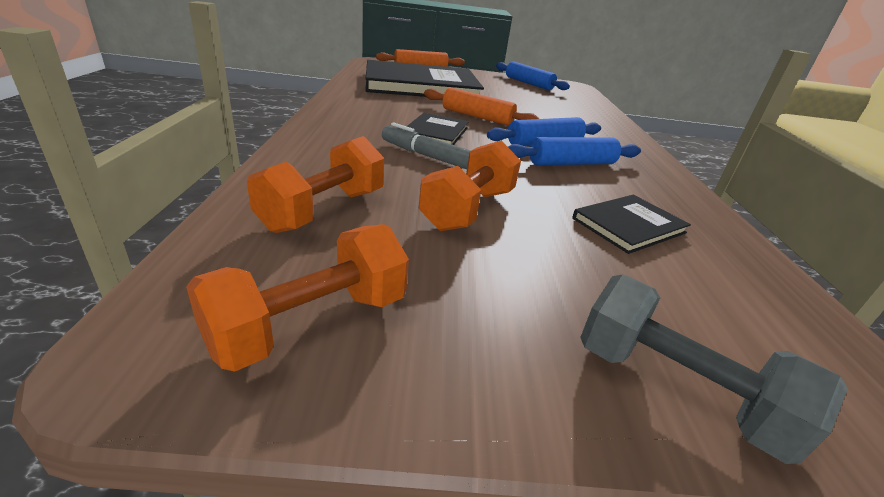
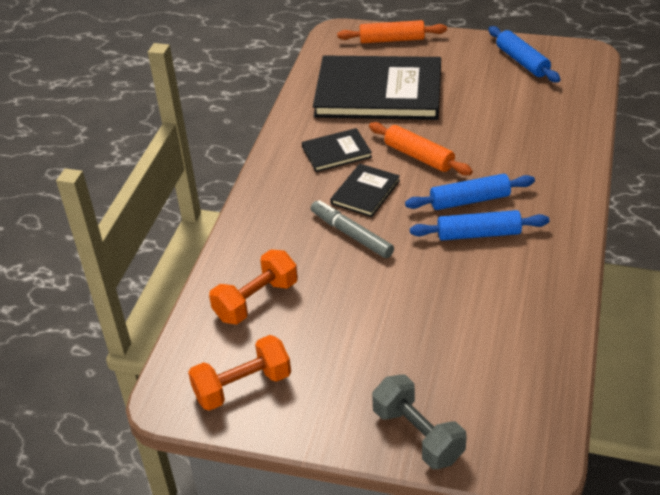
camera: 20 degrees right, 10 degrees up
orange dumbbell [419,141,521,231] -> none
black book [572,195,691,254] -> black book moved to [302,128,372,172]

